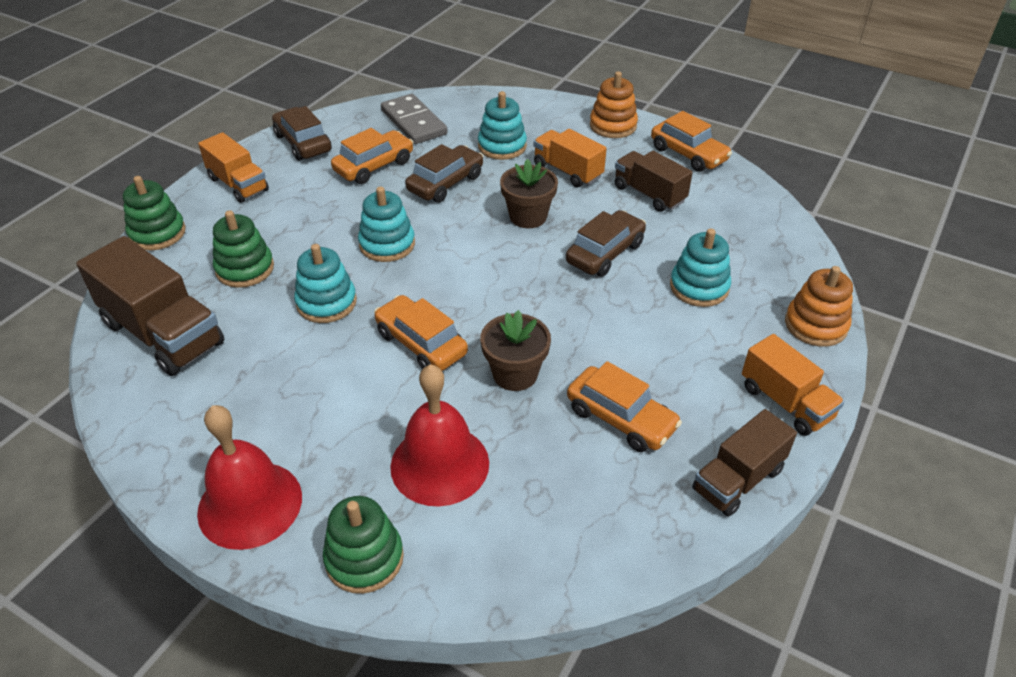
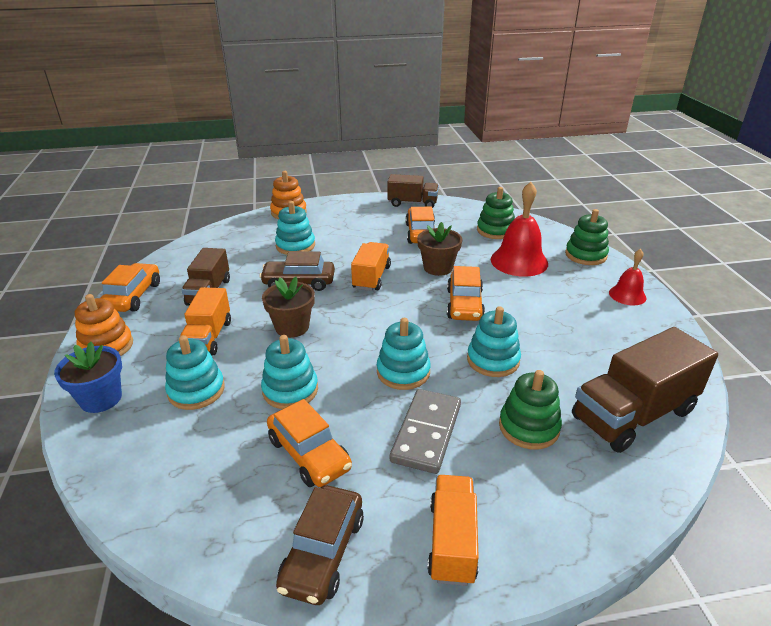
camera: 130 degrees left, 10 degrees down
brown truck [76,236,225,376] -> brown truck turned 120 degrees counterclockwise [572,327,718,453]
green stacking toy [123,176,186,251] -> green stacking toy moved to [477,187,515,239]
red bell [197,405,302,550] -> red bell [609,249,646,305], size x0.57
orange car [331,128,414,184] -> orange car turned 135 degrees counterclockwise [267,399,352,487]
grey domino [381,94,448,144] -> grey domino moved to [390,389,461,474]
brown car [405,144,484,203] -> turquoise stacking toy [261,335,318,409]
orange truck [742,334,845,436] -> orange truck moved to [351,242,391,291]
none -> blue flower pot [54,341,122,413]

